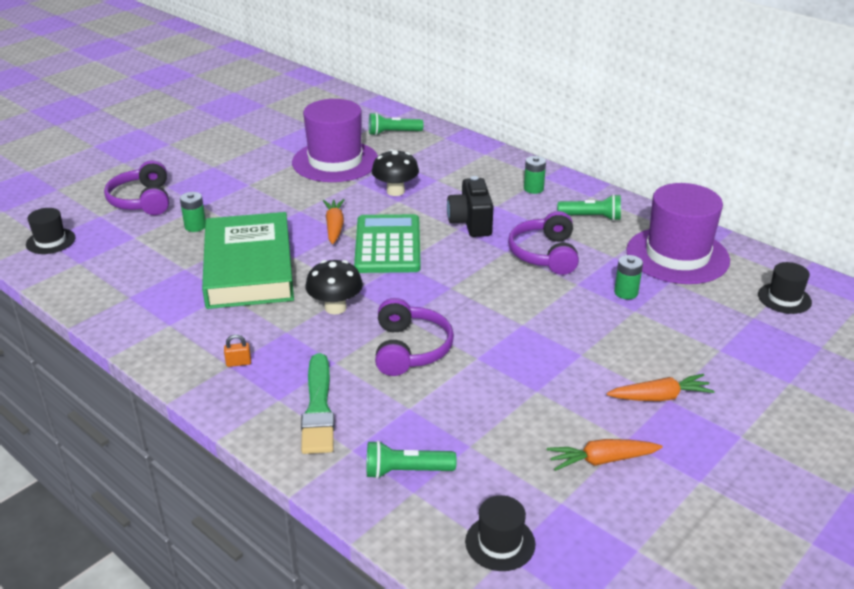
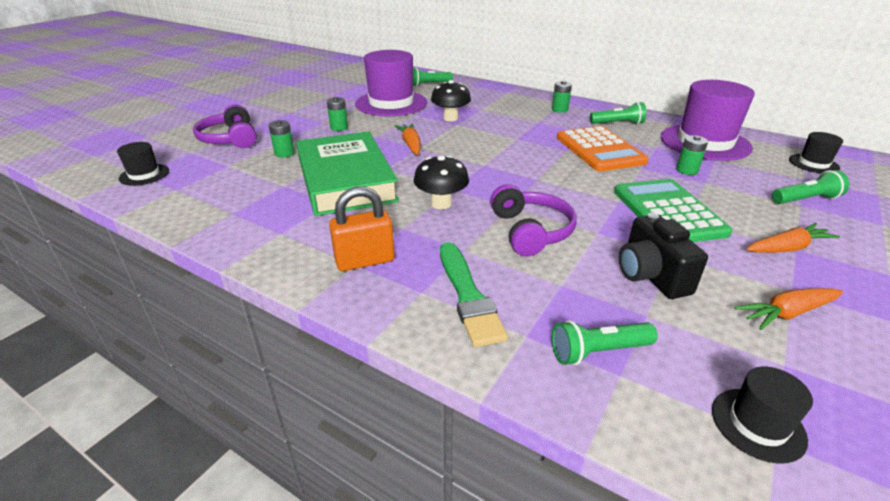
camera: 10 degrees left, 0 degrees up
orange padlock [224,334,251,367] -> orange padlock [329,186,395,271], size x2.20
green calculator [354,214,421,273] -> green calculator moved to [614,179,732,242]
black camera [447,176,493,237] -> black camera moved to [619,213,708,299]
purple headphones [508,211,579,275] -> orange calculator [557,126,649,172]
none -> green battery [327,97,348,131]
none -> green flashlight [772,170,849,204]

